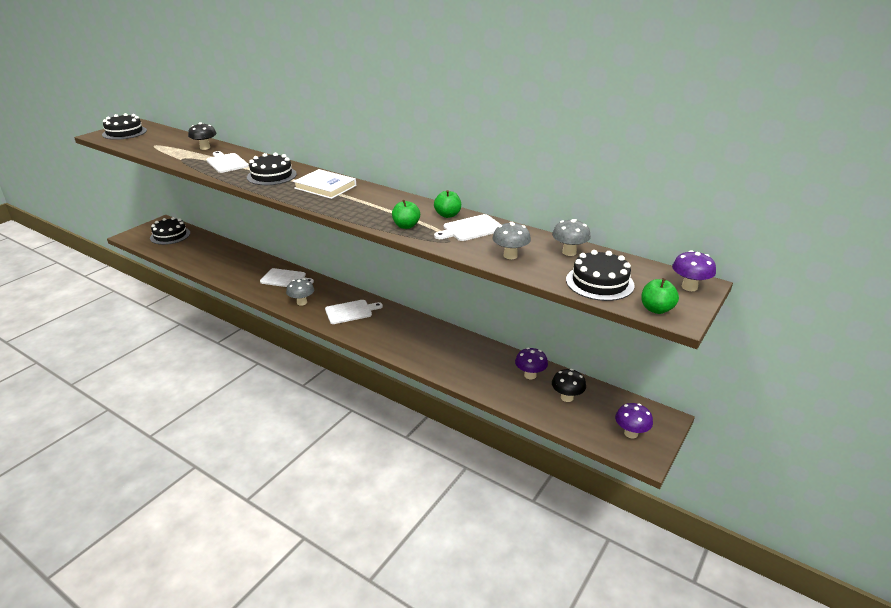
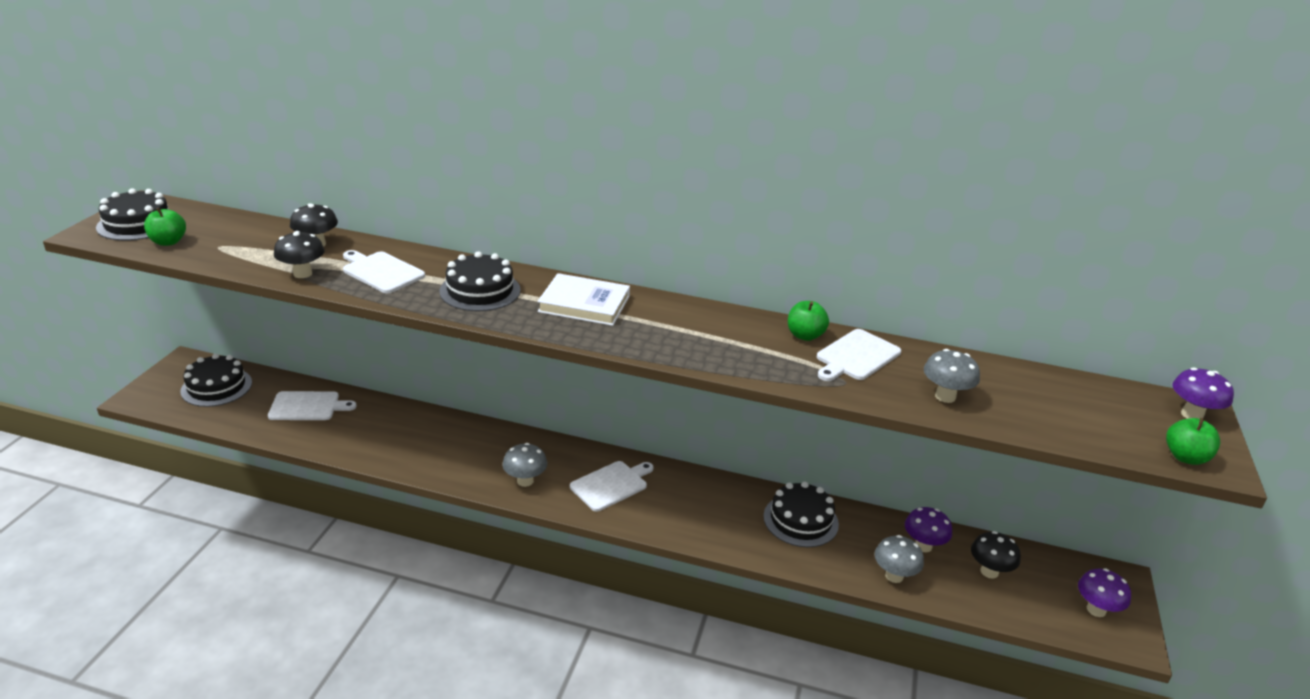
camera: 20 degrees left, 0 degrees up
white cutting board [260,268,314,287] -> white cutting board moved to [268,391,356,420]
green apple [392,200,420,229] -> green apple moved to [144,208,186,246]
grey mushroom [552,219,591,256] -> grey mushroom moved to [875,535,924,583]
black cake [566,250,635,301] -> black cake moved to [764,481,839,547]
none -> black mushroom [274,231,325,278]

